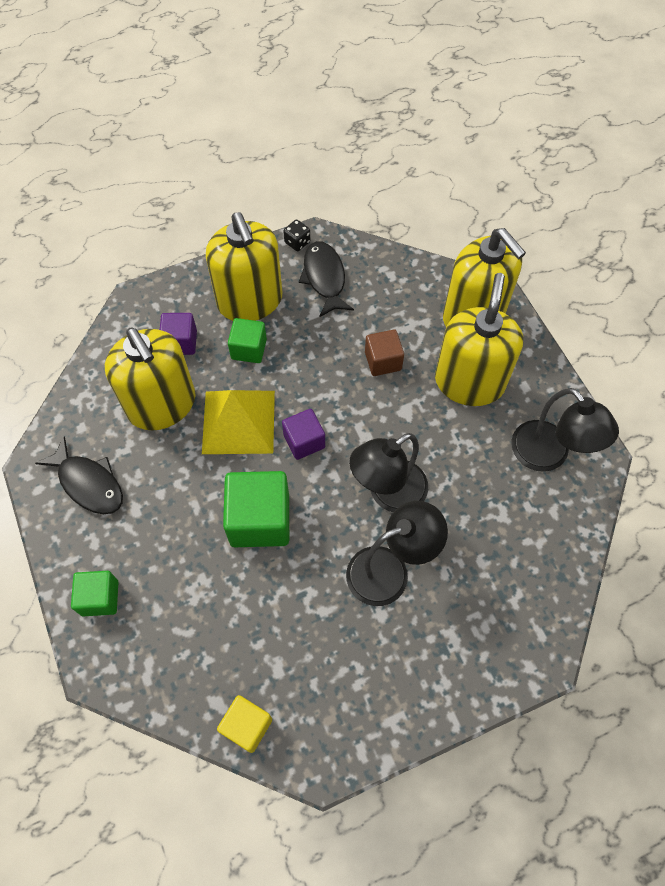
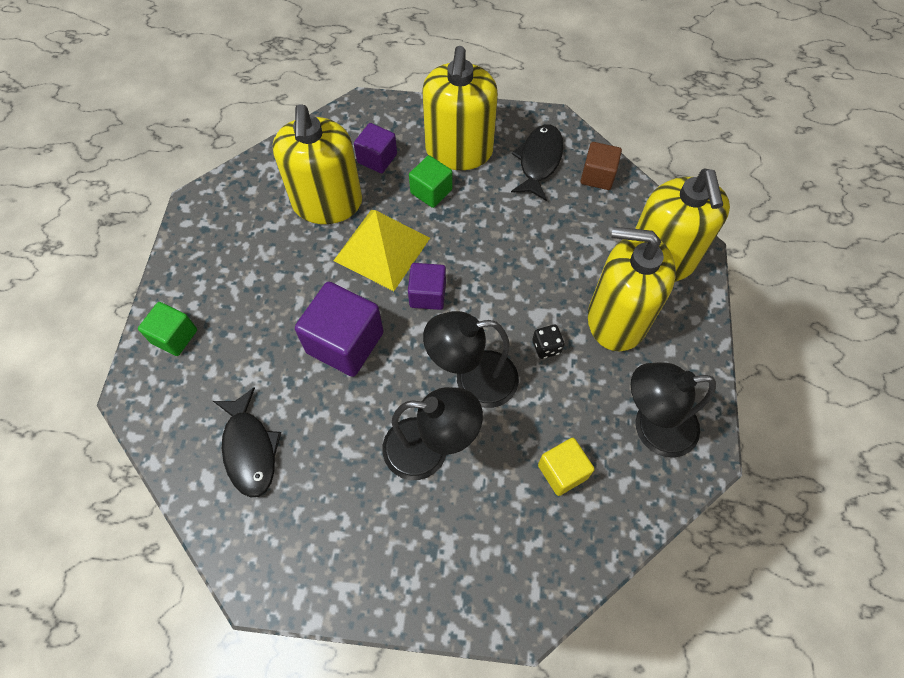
camera: 30 degrees right, 0 degrees up
black fish [35,437,123,514] -> black fish moved to [213,387,281,498]
yellow cube [217,695,272,753] -> yellow cube moved to [538,438,595,496]
green cube [223,471,289,547] -> purple cube [295,282,384,377]
black dice [283,220,311,251] -> black dice moved to [532,325,565,359]
brown cube [365,329,404,376] -> brown cube moved to [581,142,622,190]
yellow soap dispenser [435,273,523,406] -> yellow soap dispenser turned 120 degrees counterclockwise [588,227,676,351]
black lamp [511,388,619,472] -> black lamp turned 90 degrees clockwise [631,363,716,458]

